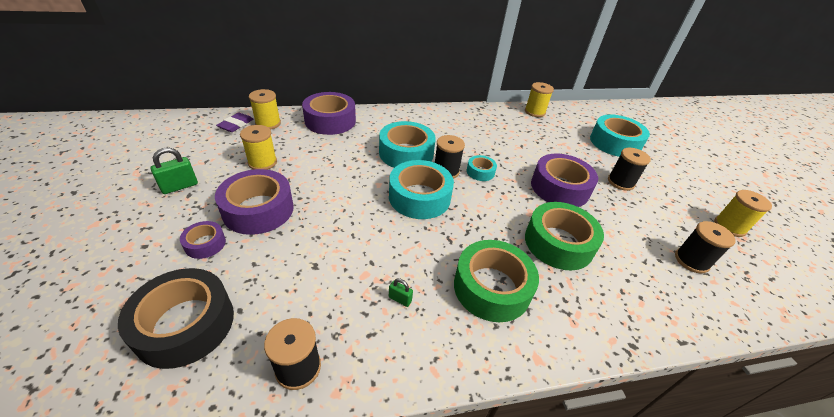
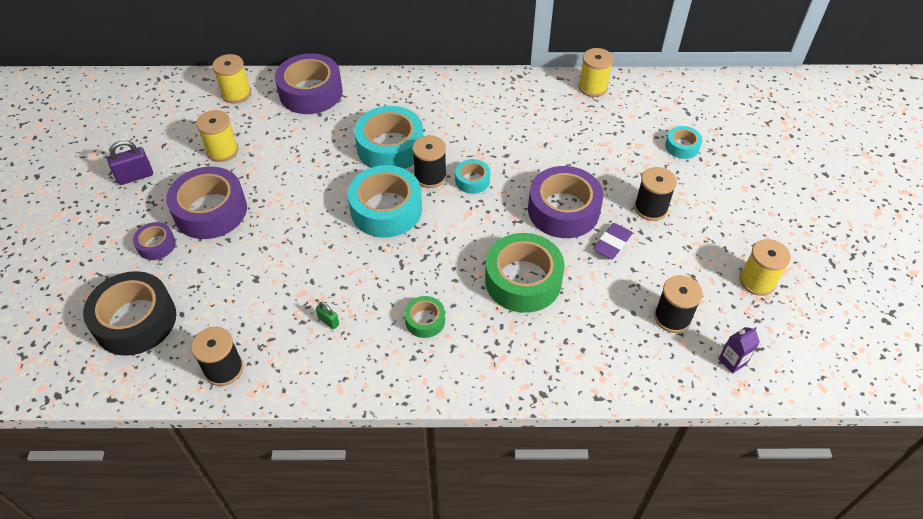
camera: 15 degrees right, 10 degrees up
green padlock [150,147,198,194] -> purple padlock [107,140,153,185]
purple eraser [216,113,253,132] -> purple eraser moved to [593,223,633,259]
green tape [454,240,539,322] -> green tape [404,296,445,338], size x0.50
turquoise tape [590,114,650,157] -> turquoise tape [665,126,702,159], size x0.50
none -> purple carton [719,327,760,374]

